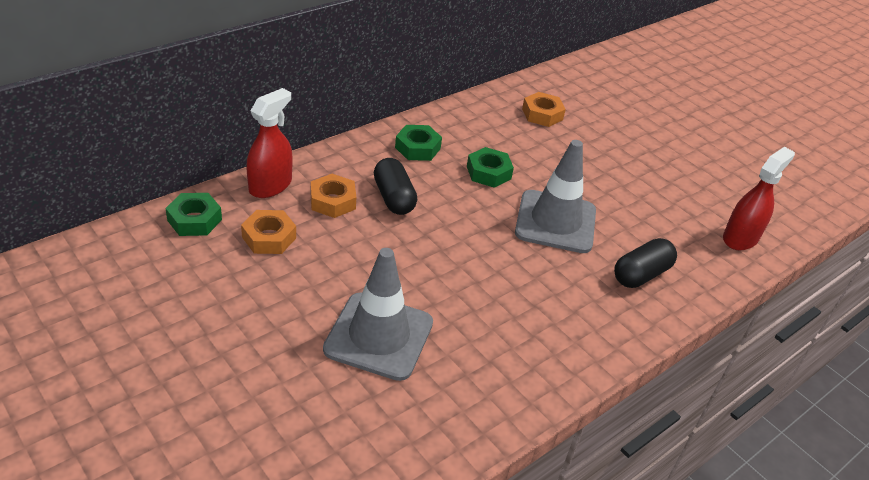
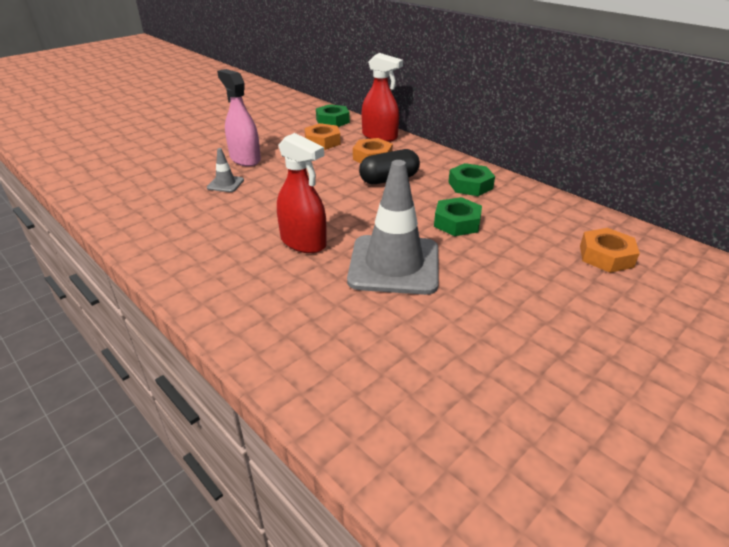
camera: 90 degrees right, 5 degrees down
grey traffic cone [323,248,433,381] -> grey traffic cone [207,148,244,192], size x0.43
black capsule [614,238,677,288] -> none
red spray bottle [723,147,795,250] -> red spray bottle moved to [277,133,327,253]
none -> pink spray bottle [217,69,261,167]

